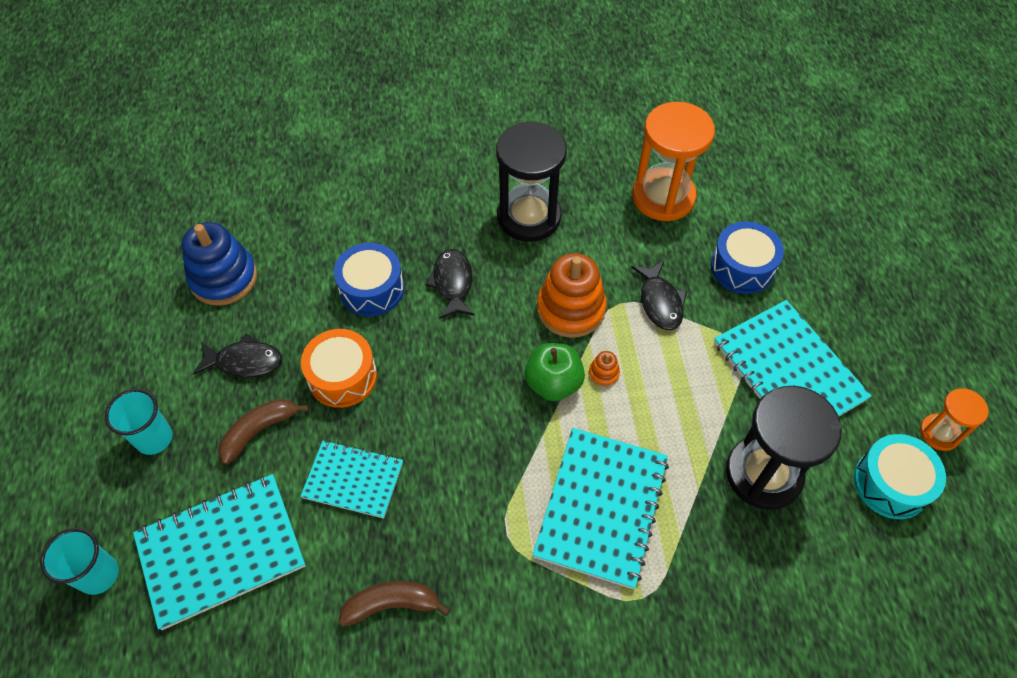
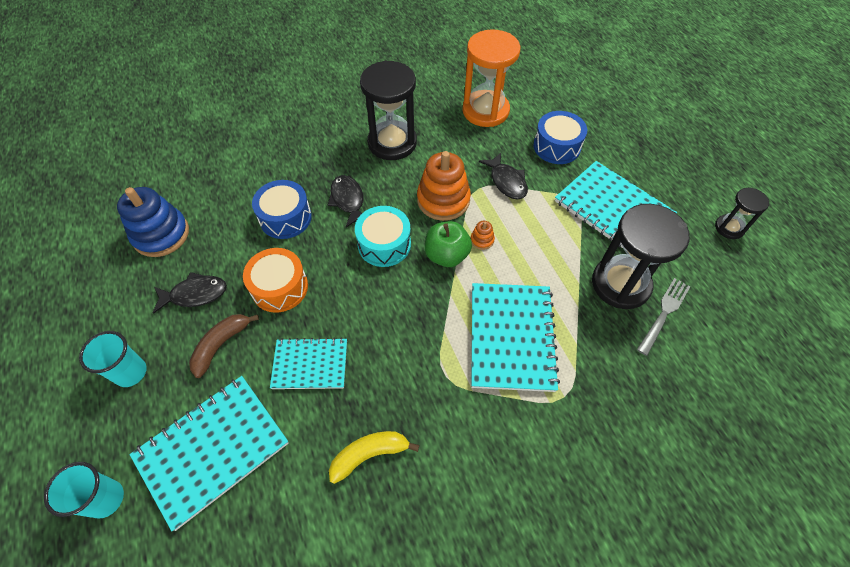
camera: 15 degrees left, 0 degrees up
brown banana [338,581,450,627] -> yellow banana [329,431,419,484]
turquoise drum [854,434,946,519] -> turquoise drum moved to [355,206,411,267]
orange hourglass [920,388,989,451] -> black hourglass [715,188,769,239]
none -> grey fork [637,278,690,356]

